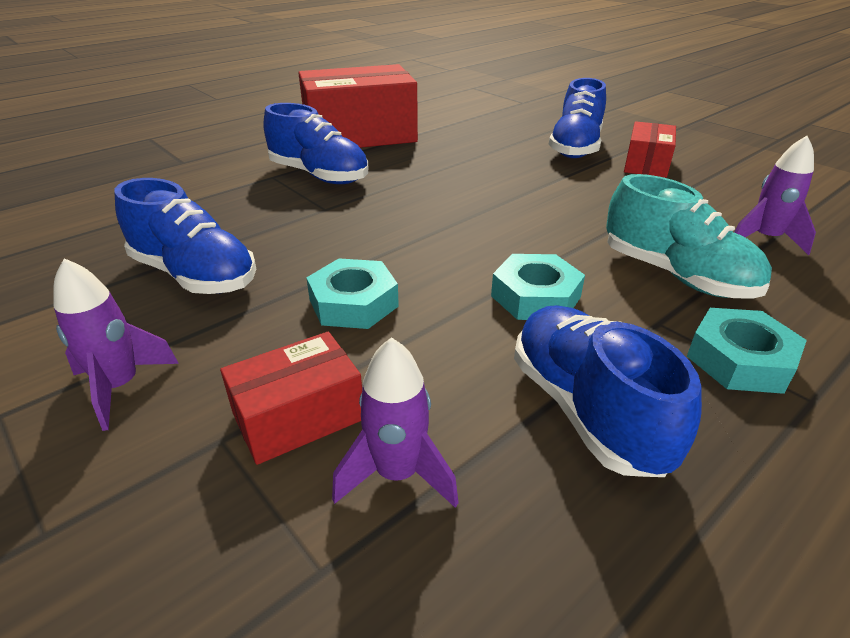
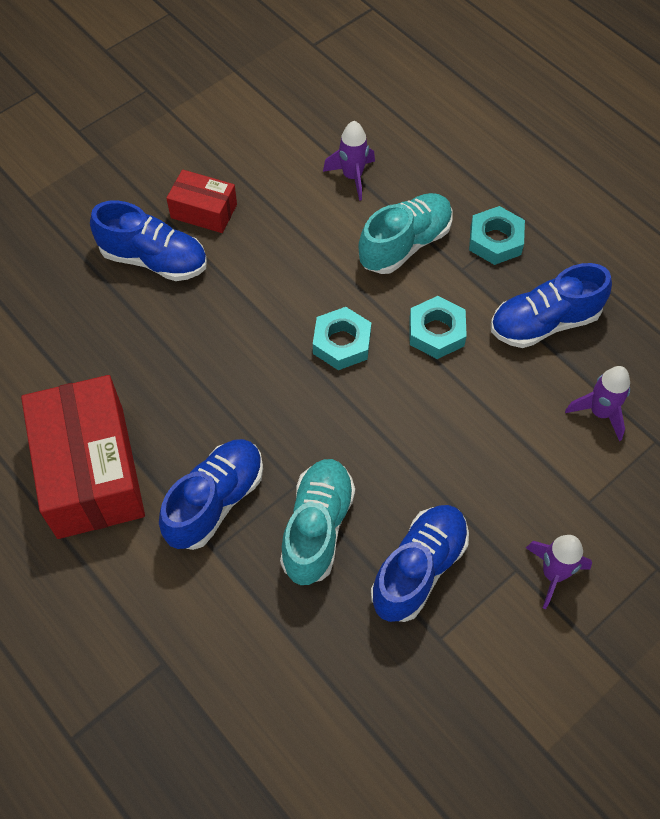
camera: 90 degrees left, 25 degrees up
red box [220,332,362,465] -> none
turquoise nut [306,258,399,329] -> turquoise nut moved to [313,307,371,370]
none -> turquoise shoe [280,459,355,585]

